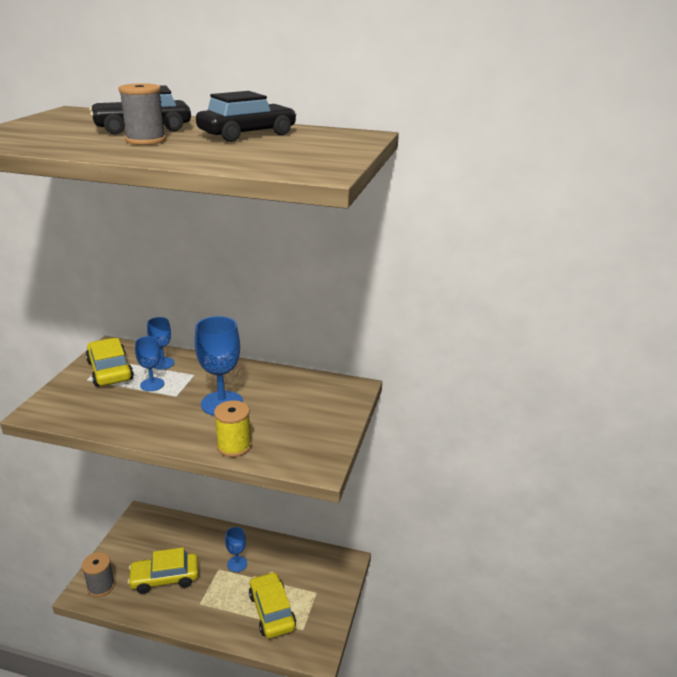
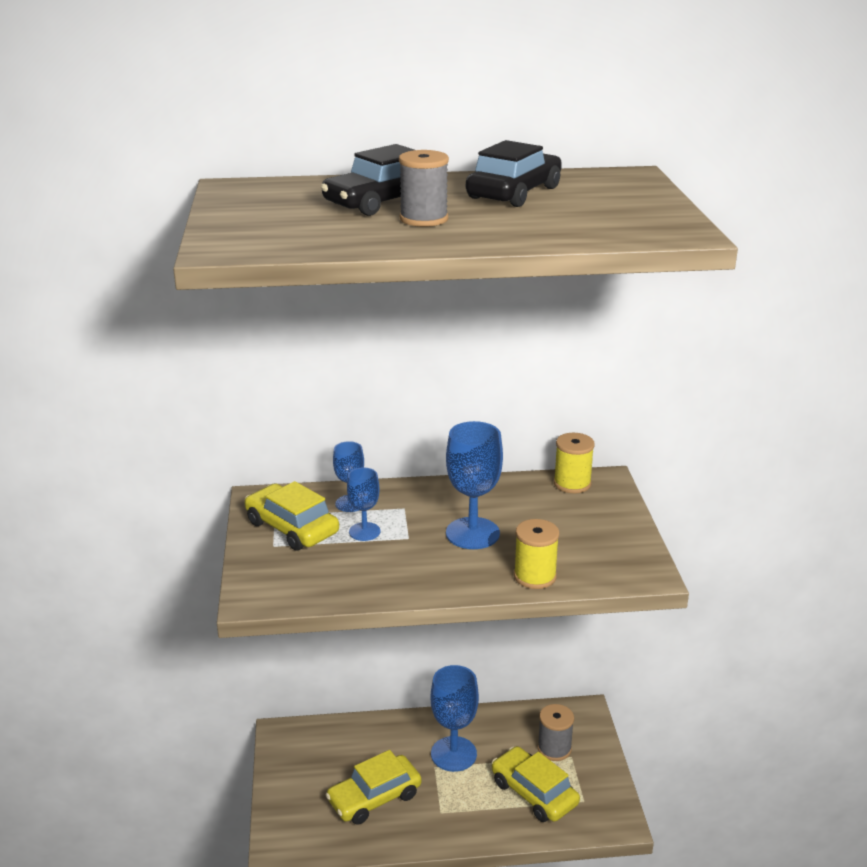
camera: 20 degrees left, 0 degrees up
grey spool [82,552,115,597] -> grey spool moved to [537,704,574,761]
blue goblet [225,527,247,572] -> blue goblet [431,665,479,772], size x1.72
none -> yellow spool [554,433,595,493]

